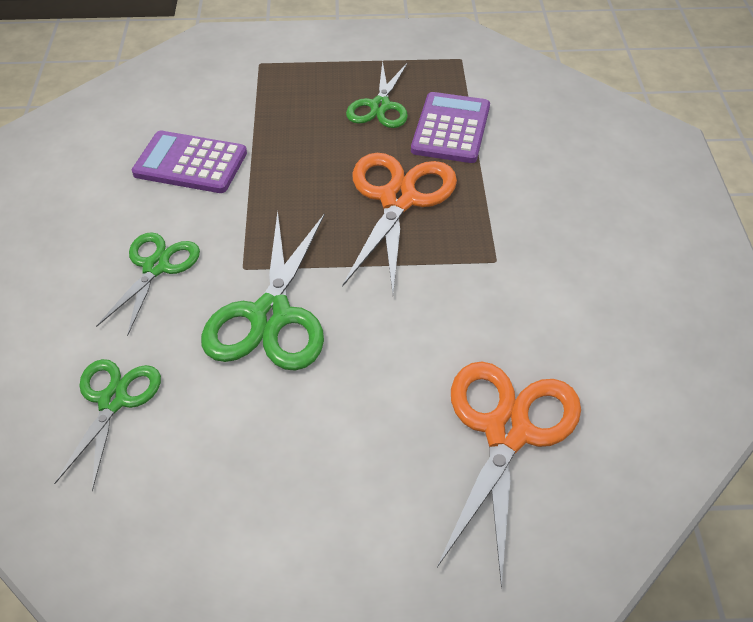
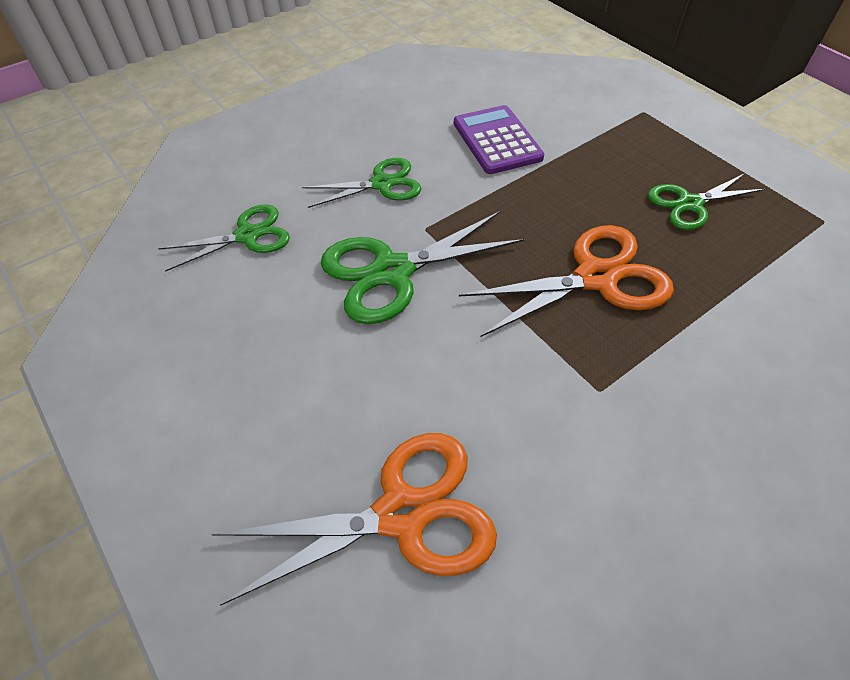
camera: 55 degrees right, 5 degrees up
purple calculator [411,92,490,163] -> none

